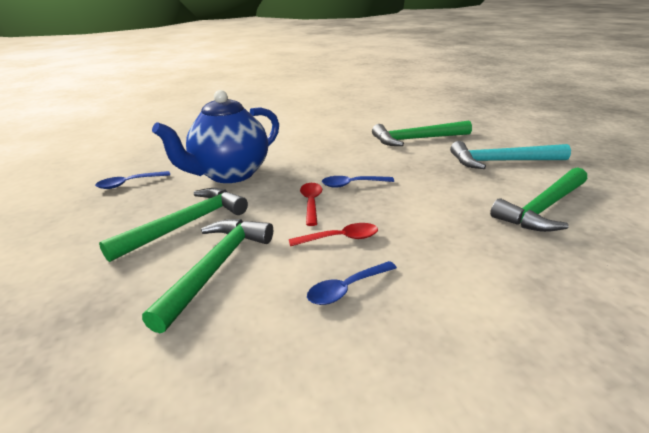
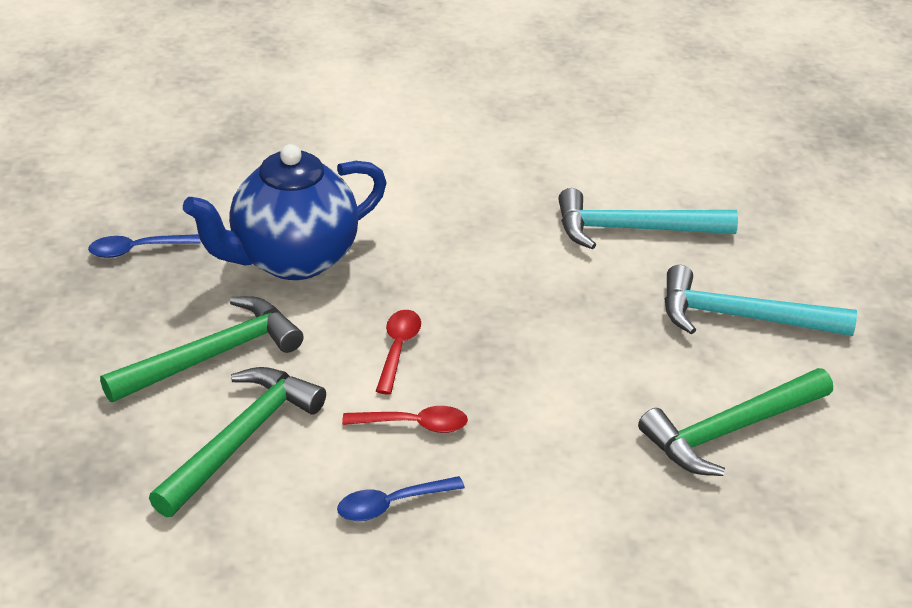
camera: 10 degrees right, 10 degrees up
blue spoon [322,176,394,188] -> none
green hammer [372,120,472,146] -> turquoise hammer [558,188,738,249]

